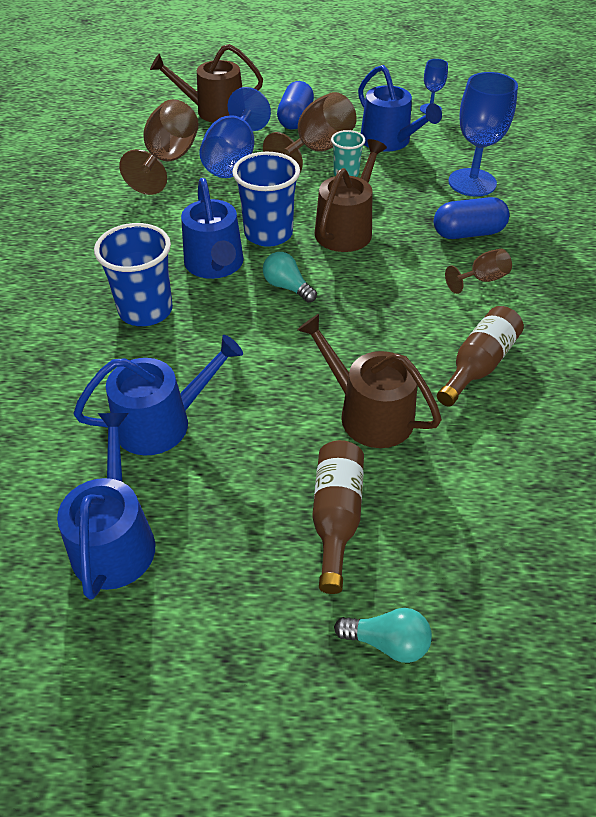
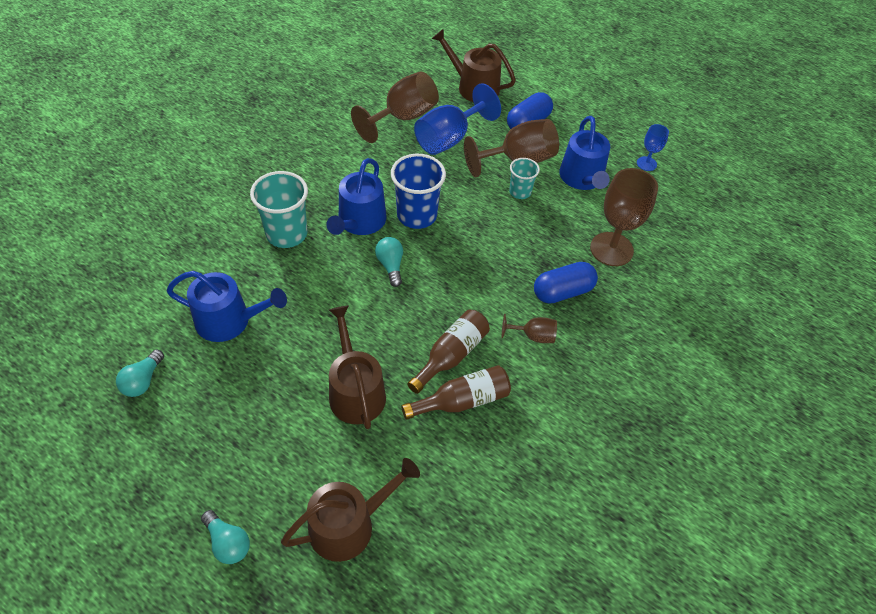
camera: 30 degrees right, 5 degrees up
blue watering can [57,413,155,600] -> turquoise light bulb [116,349,164,397]
blue cup [94,223,173,326] -> turquoise cup [250,171,308,248]
brown bottle [312,440,364,594] -> brown bottle moved to [407,310,490,394]
brown watering can [315,139,387,252] -> brown watering can moved to [281,458,420,562]
blue capsule [434,197,509,239] -> blue capsule turned 45 degrees counterclockwise [534,262,598,304]
blue goblet [449,72,518,197] -> brown goblet [590,168,658,266]

